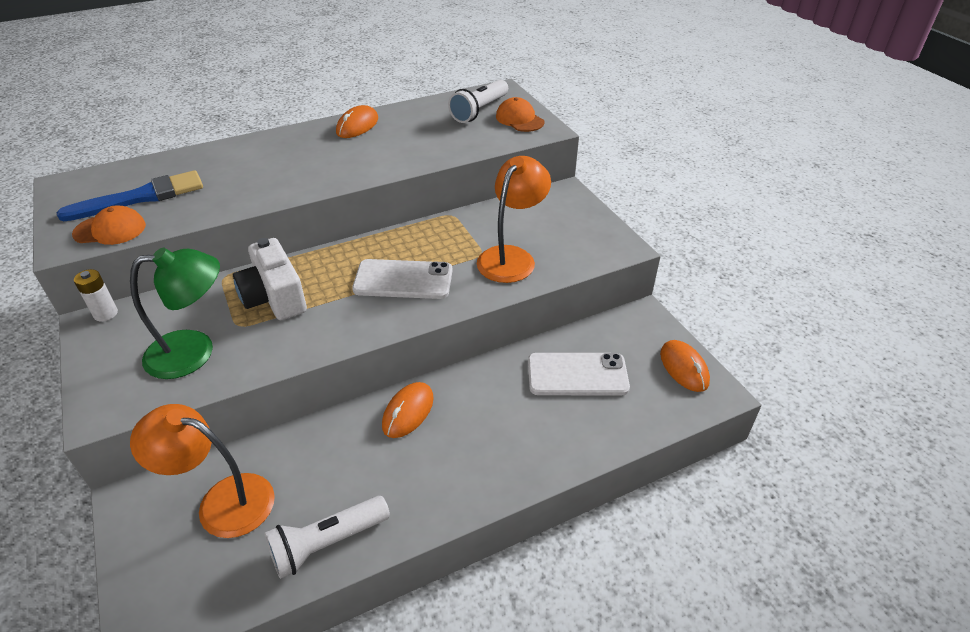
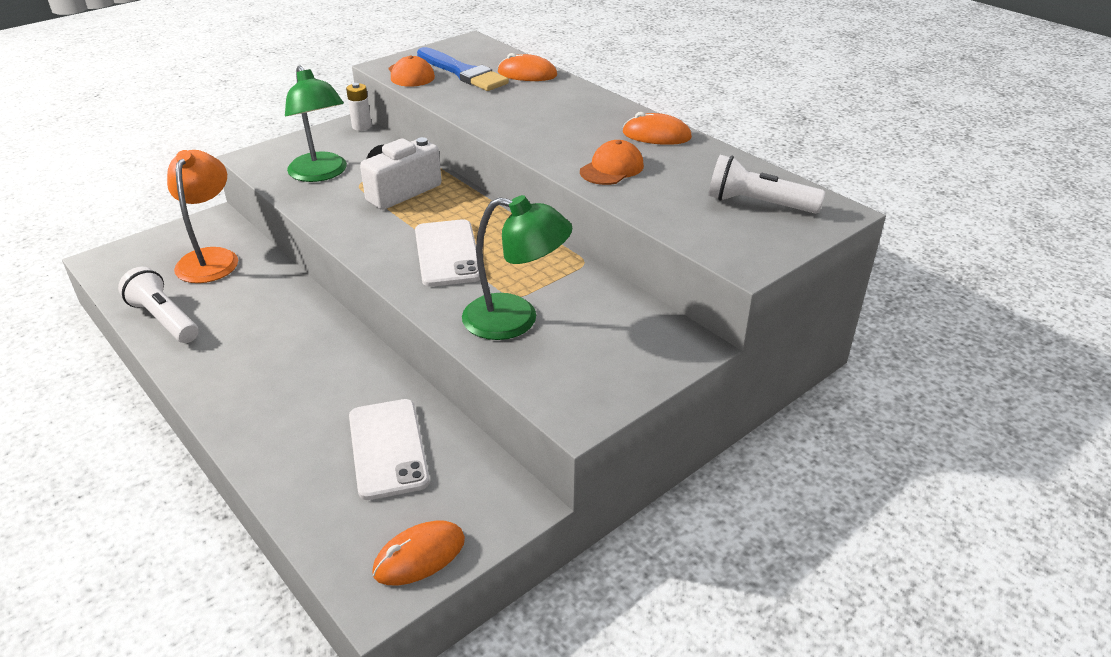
camera: 75 degrees right, 5 degrees down
orange mouse [382,382,434,438] -> orange mouse moved to [497,53,557,81]
orange lamp [477,156,551,283] -> green lamp [462,195,573,340]
orange cap [496,97,545,132] -> orange cap moved to [580,140,644,185]

